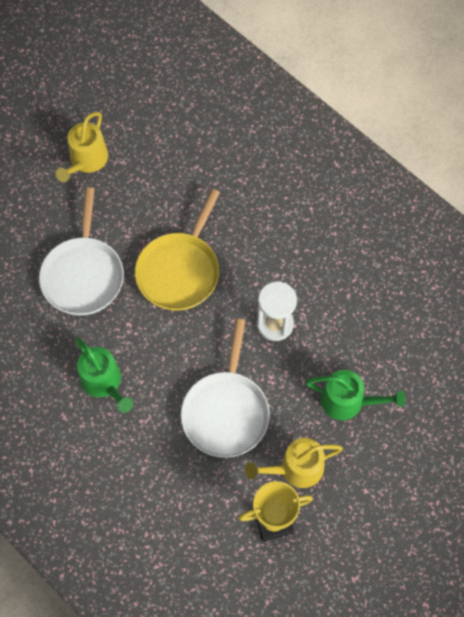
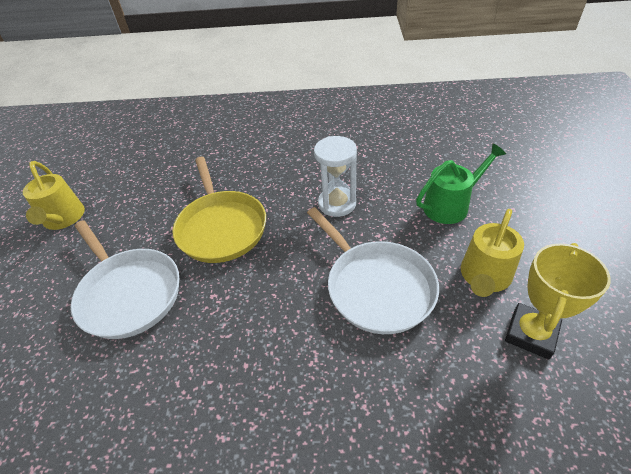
camera: 40 degrees left, 20 degrees down
green watering can [75,338,133,413] -> none

